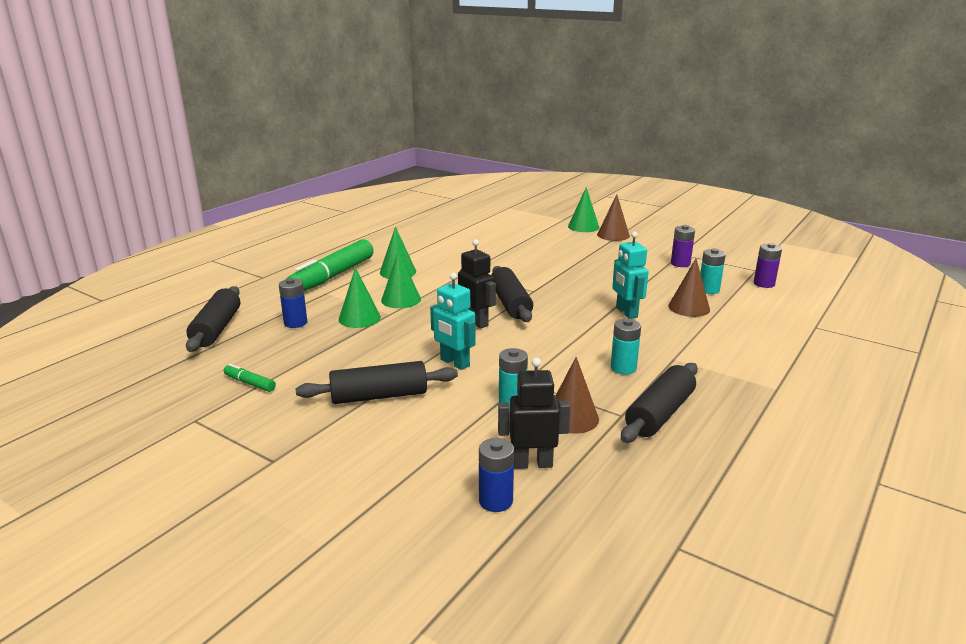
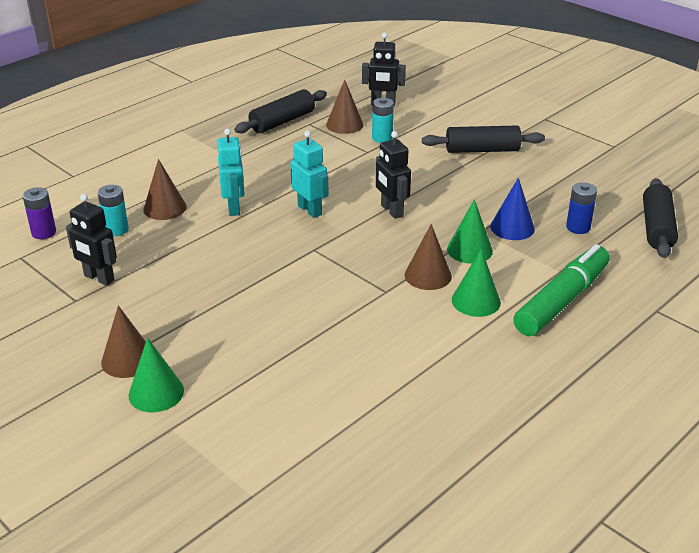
camera: 170 degrees left, 10 degrees up
green marker [224,364,276,392] -> none
green cone [339,267,381,328] -> blue cone [490,178,535,240]
turquoise robot [430,273,475,370] -> turquoise robot moved to [290,131,329,218]
blue battery [479,438,514,512] -> none
black rolling pin [491,266,533,322] -> none
turquoise battery [611,319,641,374] -> none
purple battery [671,225,695,267] -> black robot [66,194,117,286]
none -> brown cone [405,224,452,290]

